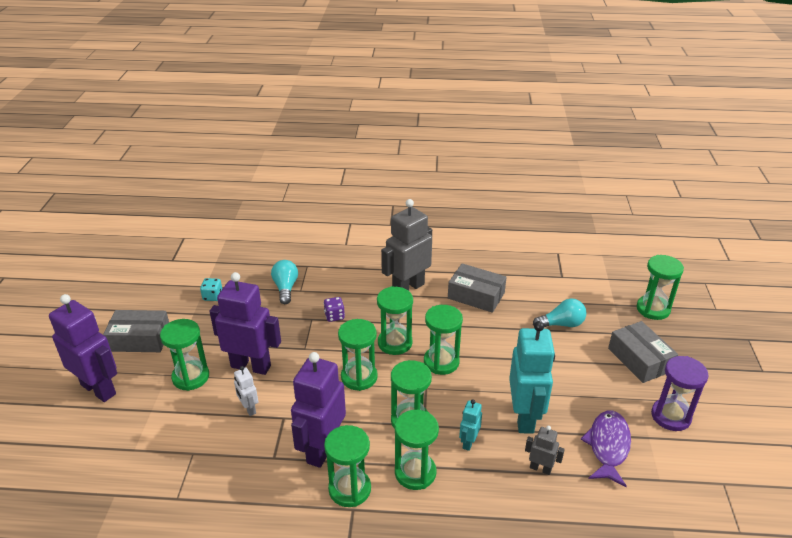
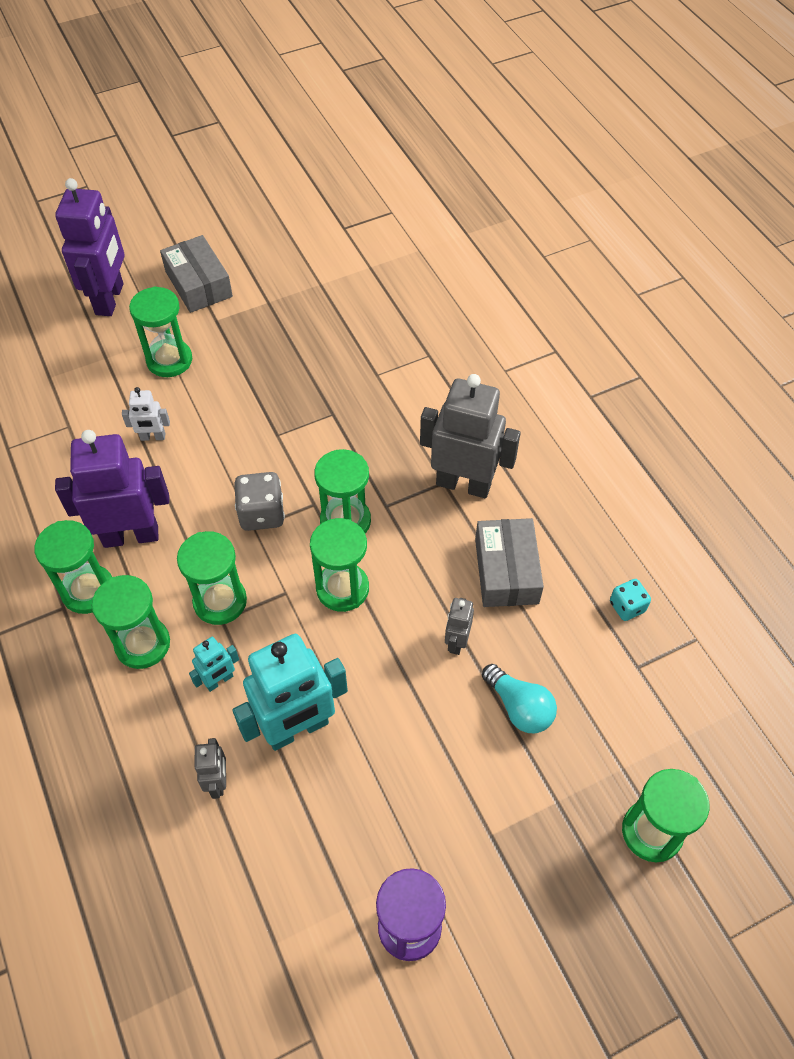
camera: 60 degrees right, 20 degrees up
turquoise dice [200,278,222,301] -> turquoise dice moved to [610,579,651,621]
purple robot [210,272,281,375] -> none
white robot [234,366,258,416] -> white robot turned 120 degrees counterclockwise [122,387,170,441]
turquoise light bulb [271,260,298,304] -> none
purple dice [324,297,345,322] -> none
green hourglass [338,319,378,391] -> grey dice [234,472,285,531]
turquoise robot [459,399,482,451] -> turquoise robot turned 150 degrees clockwise [189,637,239,692]
purple fish [581,411,631,487] -> none
grey box [608,321,678,383] -> none
none -> grey robot [445,598,474,655]

